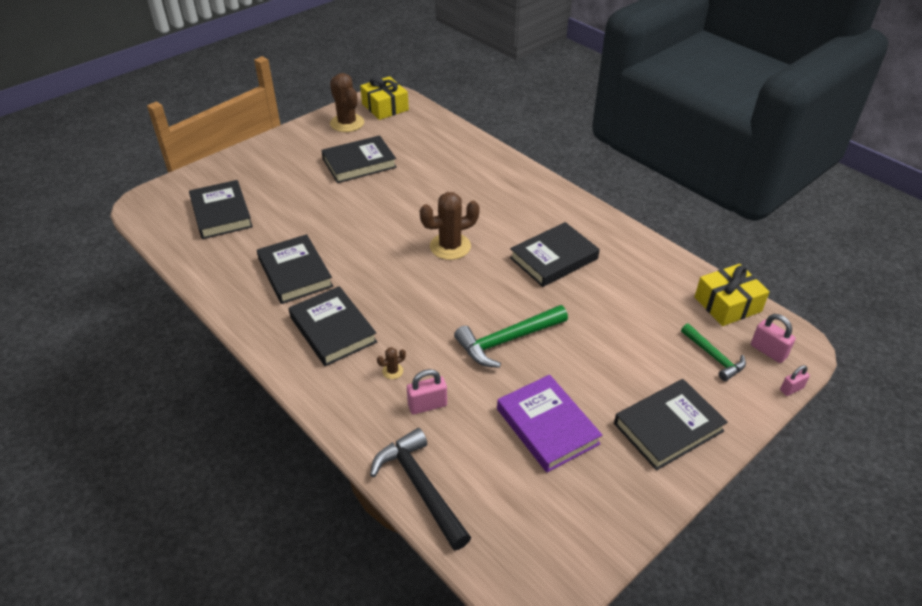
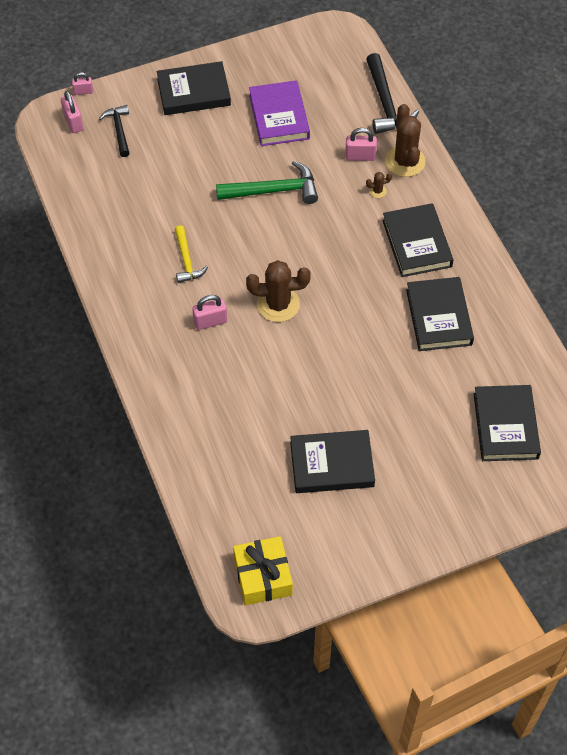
camera: 160 degrees left, 15 degrees up
brown cactus [330,73,364,132] -> brown cactus moved to [385,104,426,177]
black book [510,222,600,287] -> yellow hammer [175,225,208,283]
green hammer [681,323,746,381] -> black hammer [99,105,129,157]
yellow gift [695,264,770,326] -> none
none -> pink padlock [192,295,227,330]

